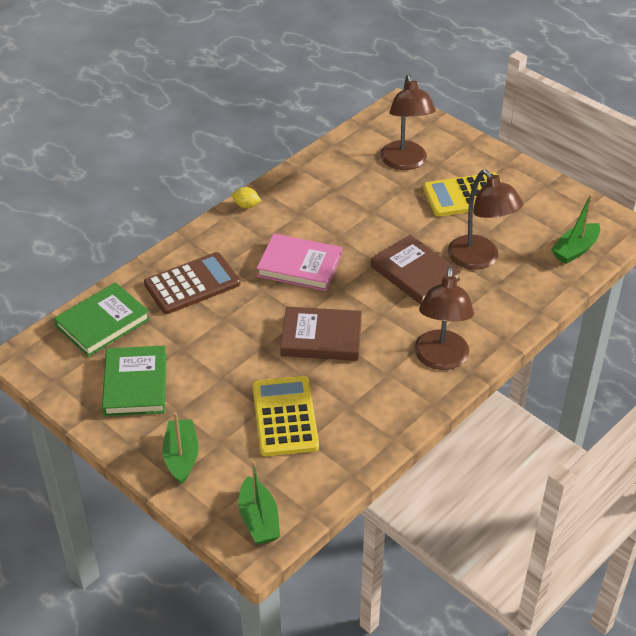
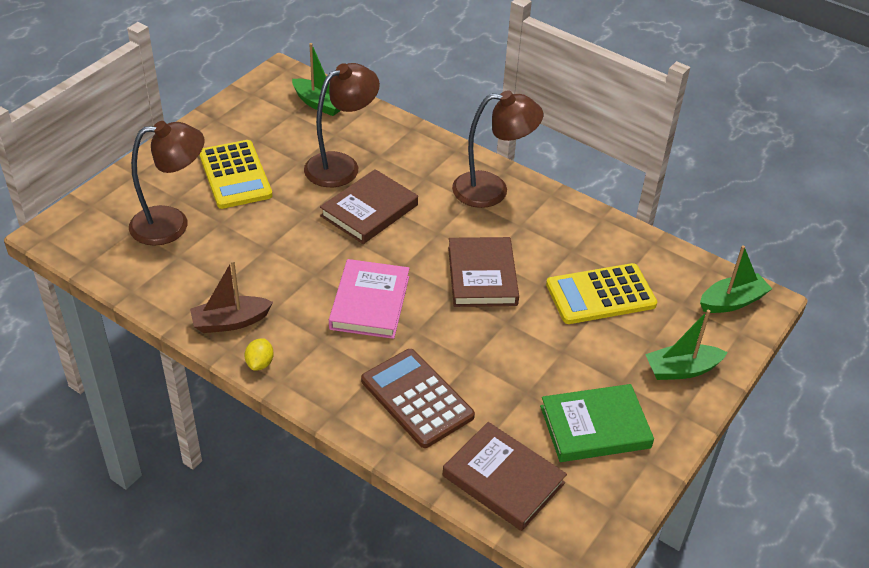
camera: 100 degrees left, 0 degrees up
green book [54,282,150,357] -> brown book [443,422,567,531]
none -> brown boat [190,260,273,333]

